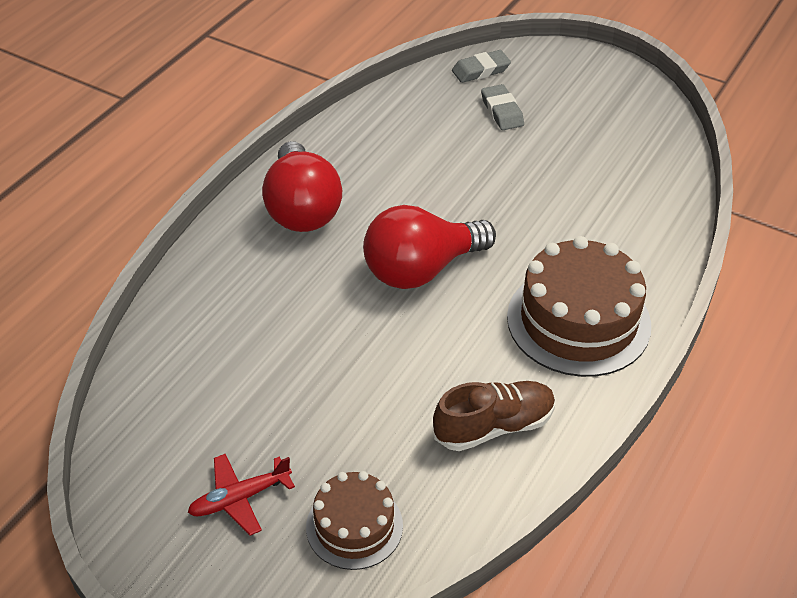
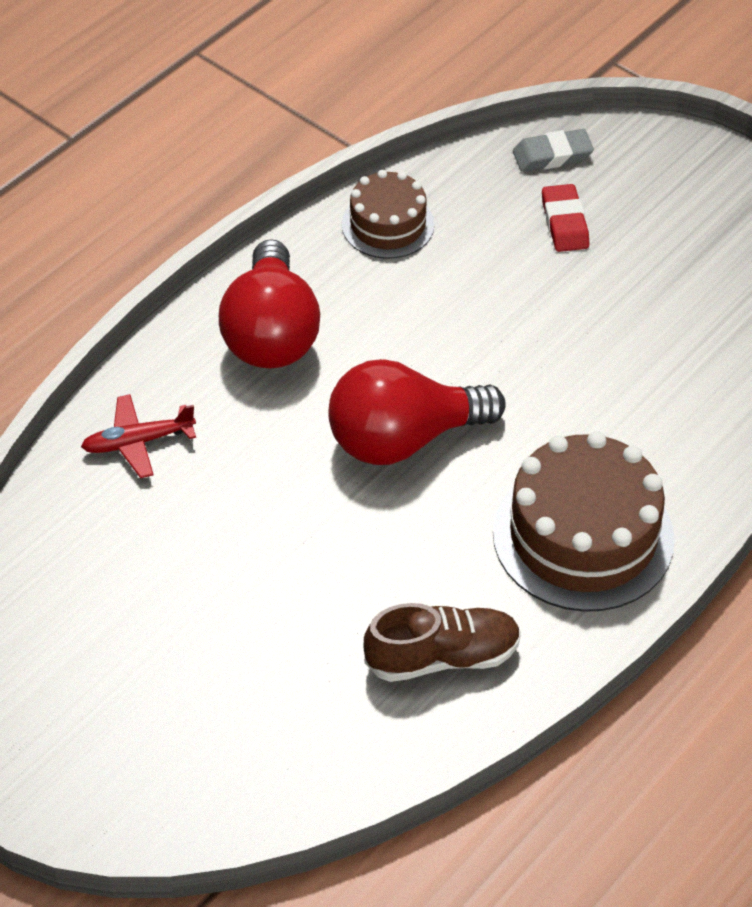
camera: 10 degrees right, 5 degrees up
red plane [187,454,295,535] -> red plane moved to [81,394,196,478]
brown cake [306,471,403,570] -> brown cake moved to [342,170,435,259]
grey eraser [481,84,524,130] -> red eraser [542,184,589,252]

